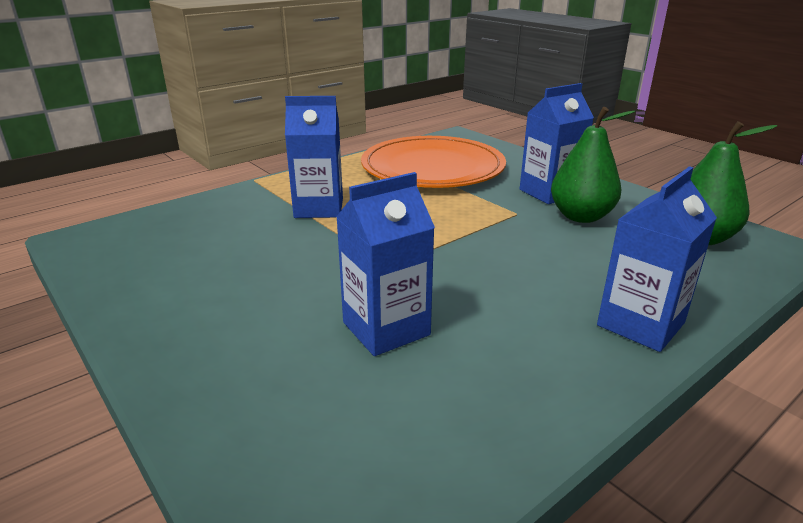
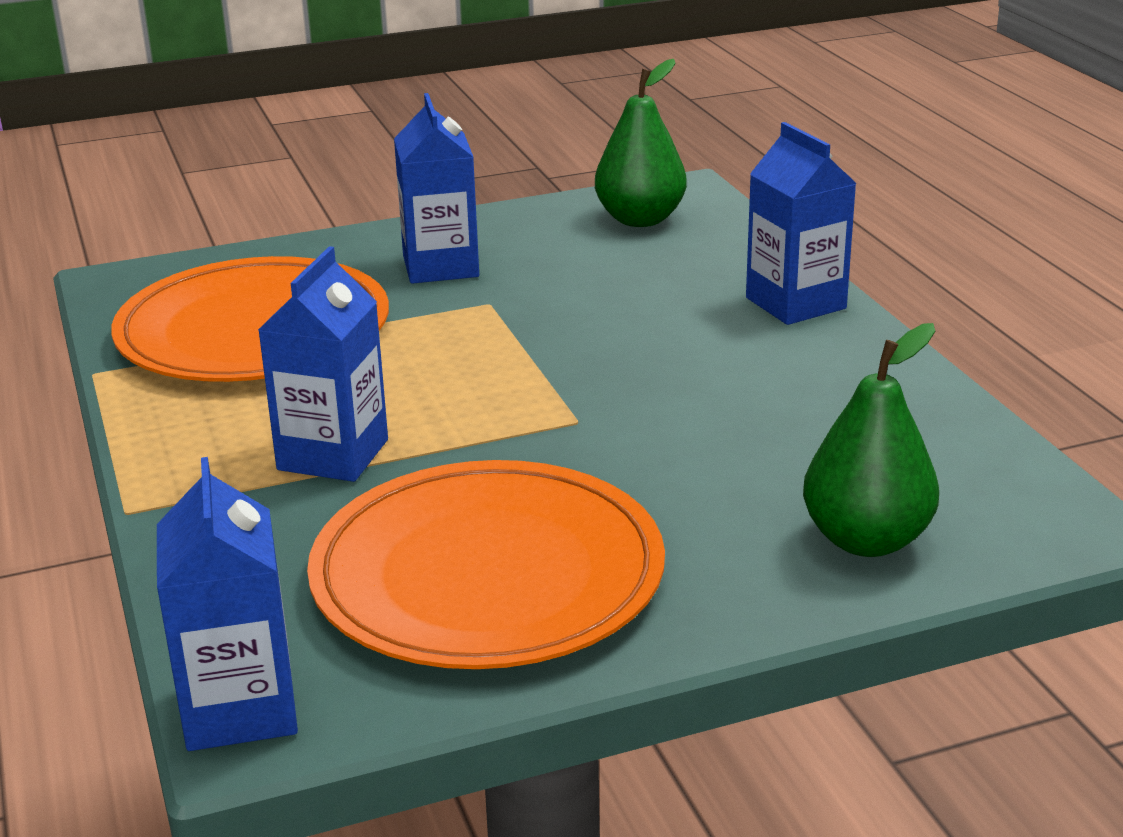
camera: 70 degrees left, 0 degrees up
blue carton [336,172,435,356] -> blue carton moved to [157,457,298,751]
green pear [551,107,635,223] -> green pear moved to [803,323,939,557]
none -> orange plate [307,460,665,669]

